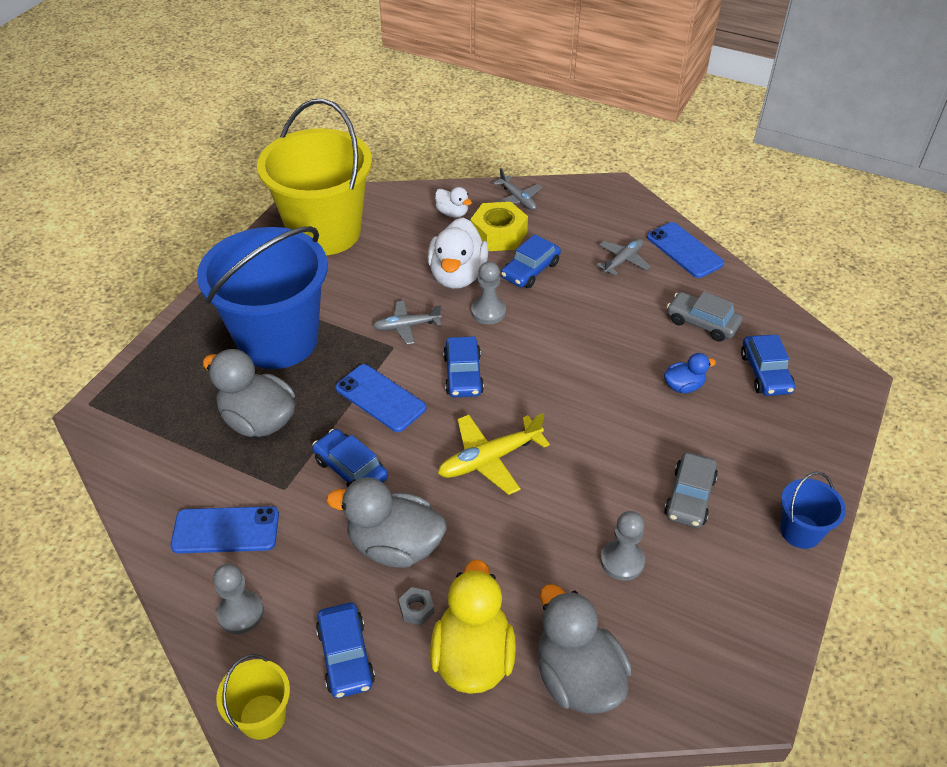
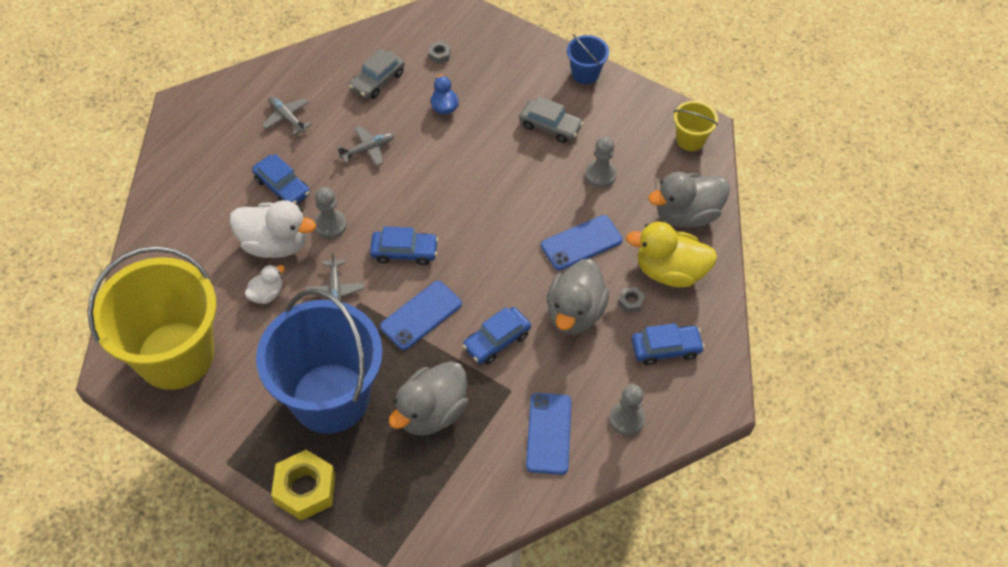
camera: 85 degrees left, 10 degrees up
yellow bucket [216,654,290,740] -> yellow bucket moved to [674,101,718,151]
white duck [435,187,472,218] -> white duck moved to [245,265,285,304]
yellow plane [438,413,550,495] -> none
yellow nut [470,202,528,251] -> yellow nut moved to [271,450,335,521]
grey plane [493,168,542,210] -> grey plane moved to [337,126,394,166]
blue phone [647,222,724,278] -> blue phone moved to [541,215,623,270]
blue car [741,335,795,396] -> grey nut [429,41,451,64]

